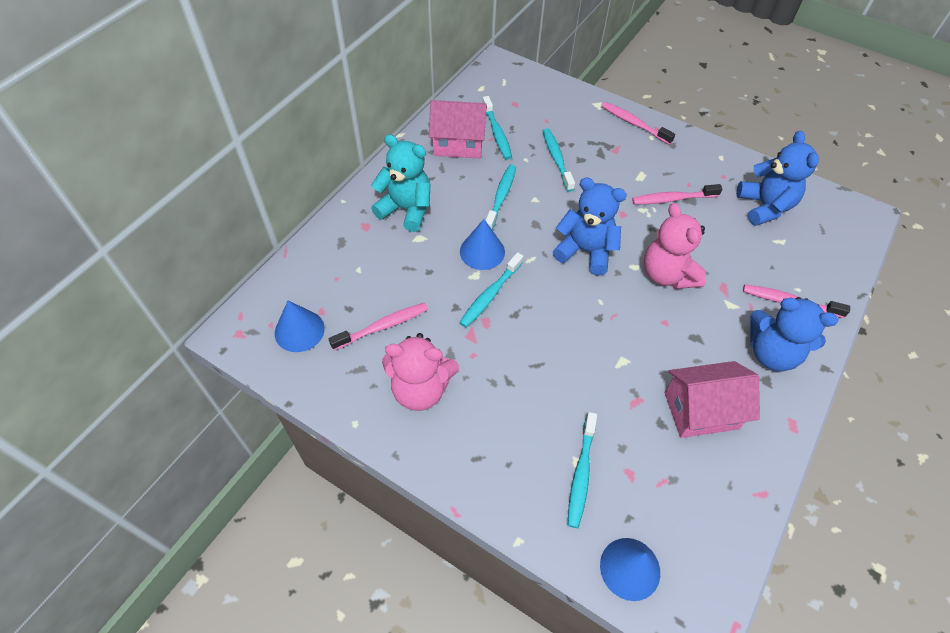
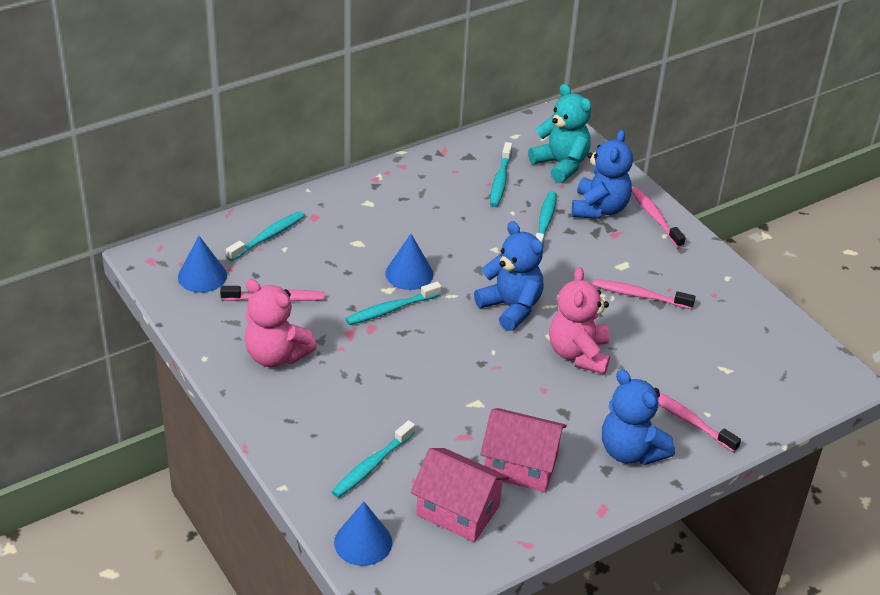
camera: 25 degrees right, 15 degrees down
turquoise teddy bear [371,134,430,232] -> turquoise teddy bear moved to [528,84,591,183]
pink house [429,100,487,159] -> pink house moved to [411,448,509,542]
turquoise toothbrush [486,164,516,230] -> turquoise toothbrush moved to [226,211,305,261]
blue teddy bear [736,131,819,226] -> blue teddy bear moved to [572,130,633,219]

